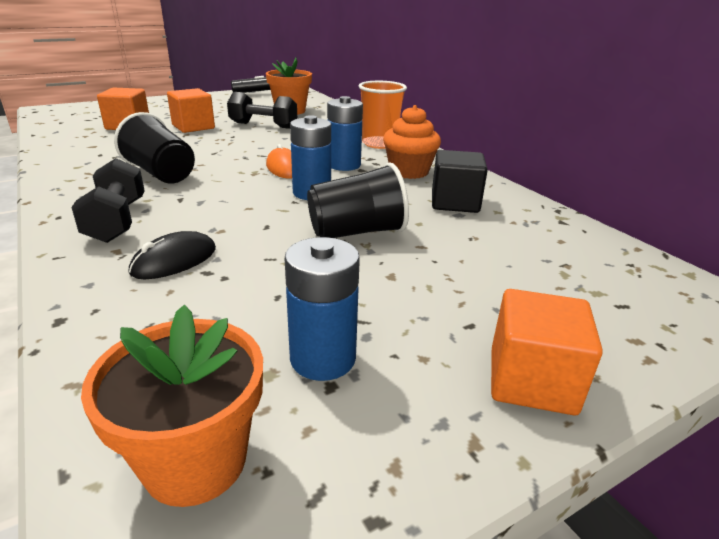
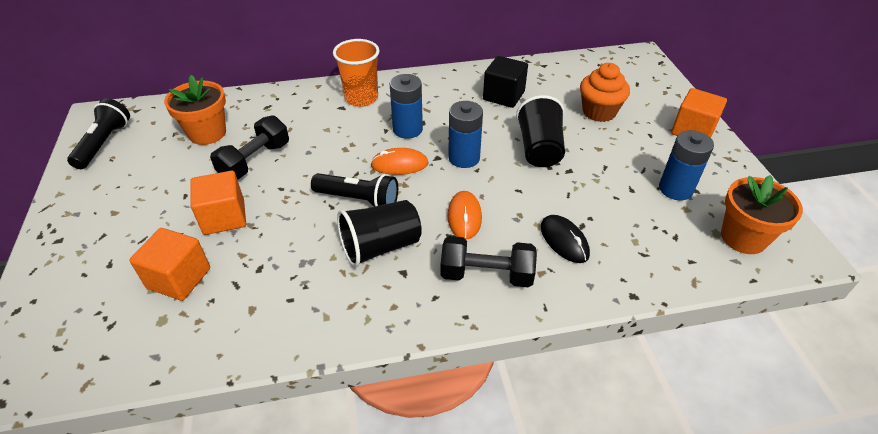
camera: 70 degrees left, 15 degrees up
orange cupcake [383,105,441,179] -> orange cupcake moved to [580,63,630,122]
none -> black flashlight [311,173,398,207]
none -> orange mouse [447,191,482,240]

